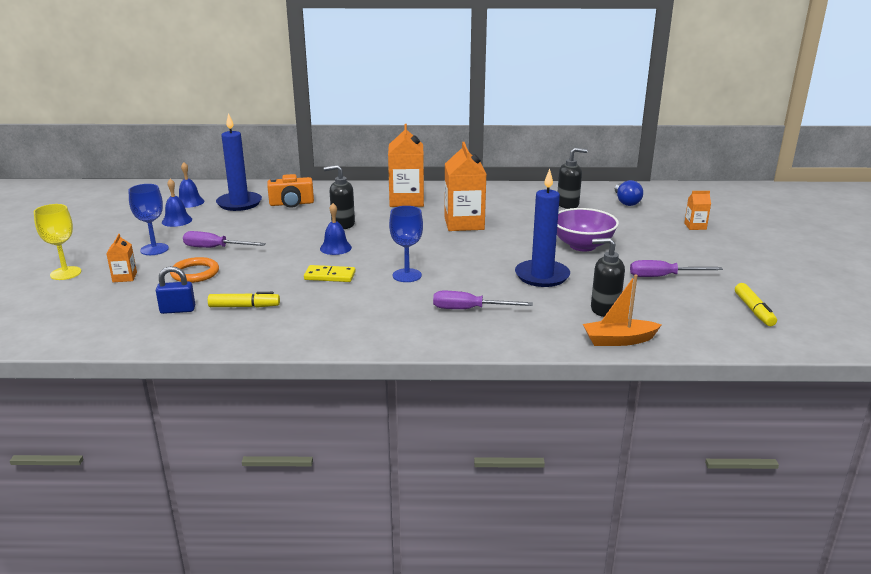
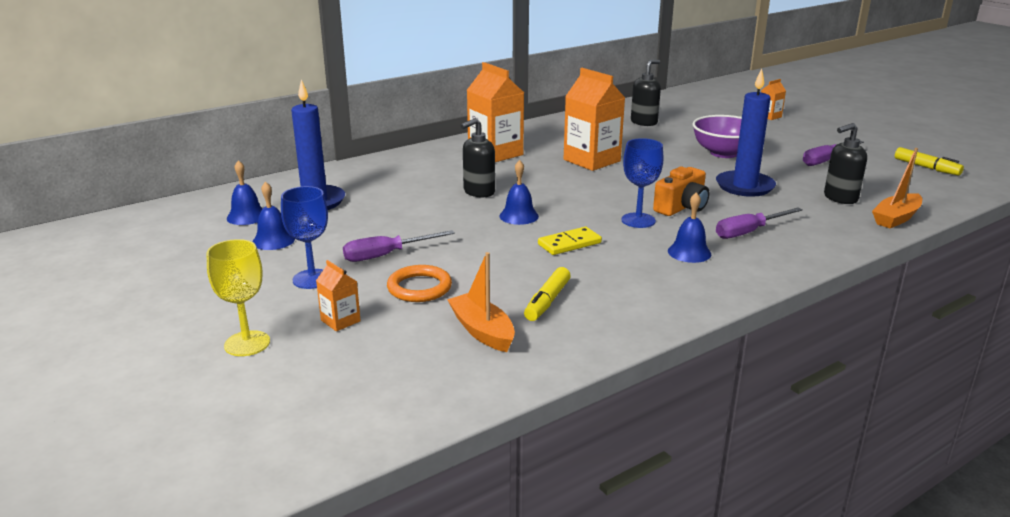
camera: 35 degrees left, 0 degrees up
blue padlock [156,266,195,314] -> orange boat [447,252,515,352]
yellow marker [208,292,280,308] -> yellow marker turned 150 degrees clockwise [524,267,571,321]
orange camera [267,174,314,208] -> orange camera moved to [653,167,709,216]
blue light bulb [615,180,643,206] -> none
none -> blue bell [668,192,711,263]

